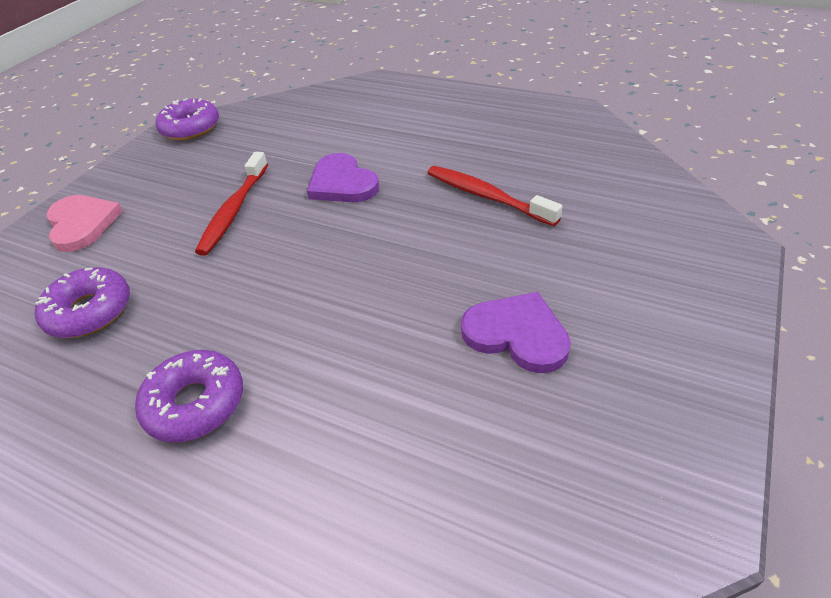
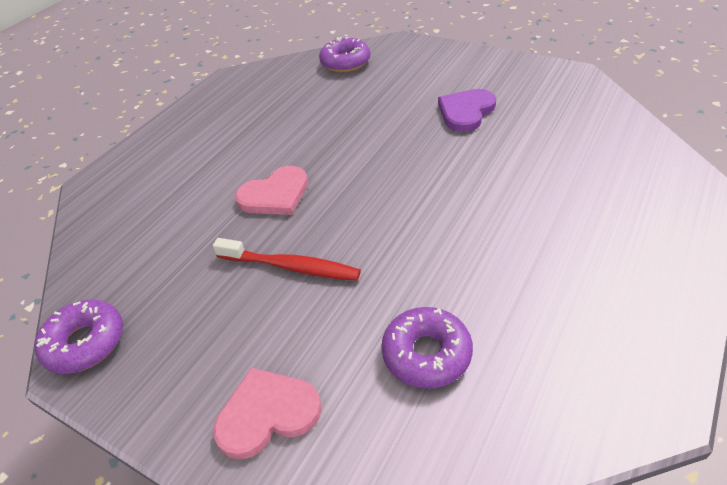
camera: 85 degrees left, 0 degrees up
purple donut [135,350,243,442] -> purple donut moved to [319,37,370,72]
purple heart [307,153,379,202] -> pink heart [235,166,308,215]
red toothbrush [427,166,563,226] -> none

